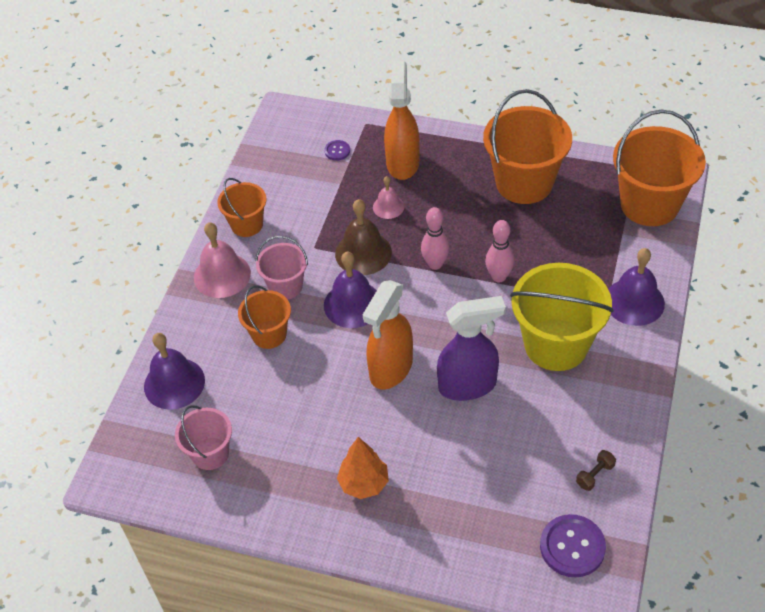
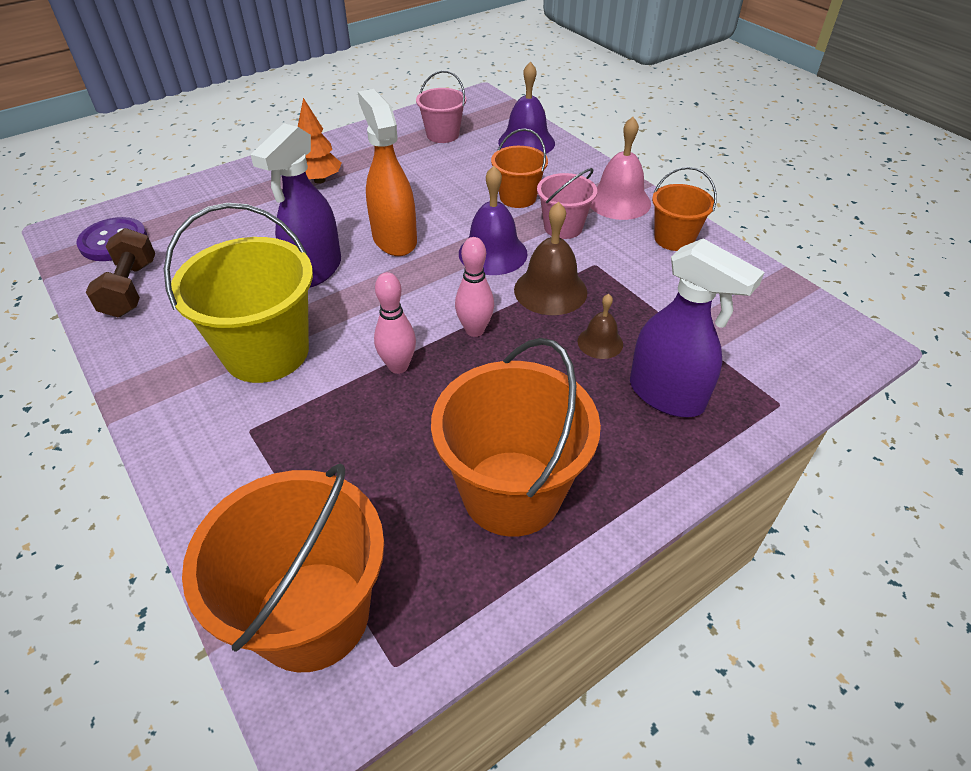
camera: 125 degrees right, 5 degrees down
purple button [324,140,350,161] -> none
pink bell [373,176,404,219] -> brown bell [578,294,623,359]
orange spray bottle [384,61,420,180] -> purple spray bottle [630,238,765,417]
brown dumbbell [576,450,616,491] -> brown dumbbell [86,228,155,317], size x1.95
purple bell [608,248,665,326] -> none

